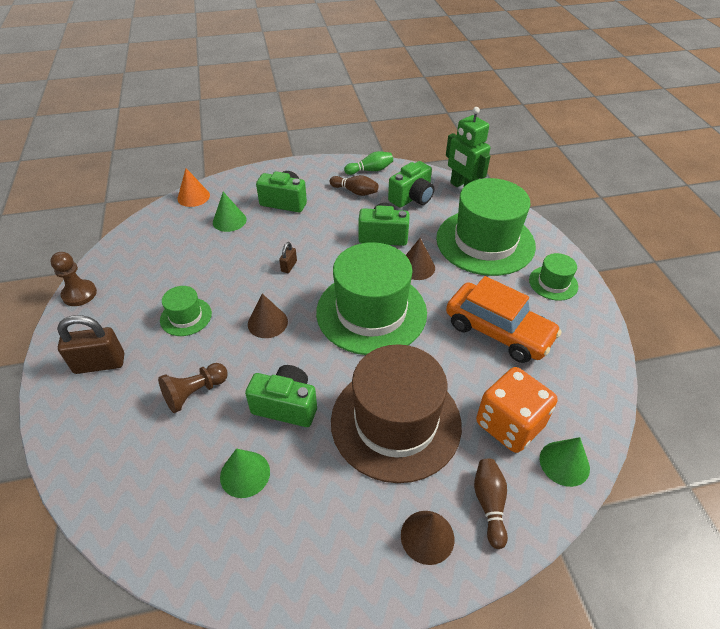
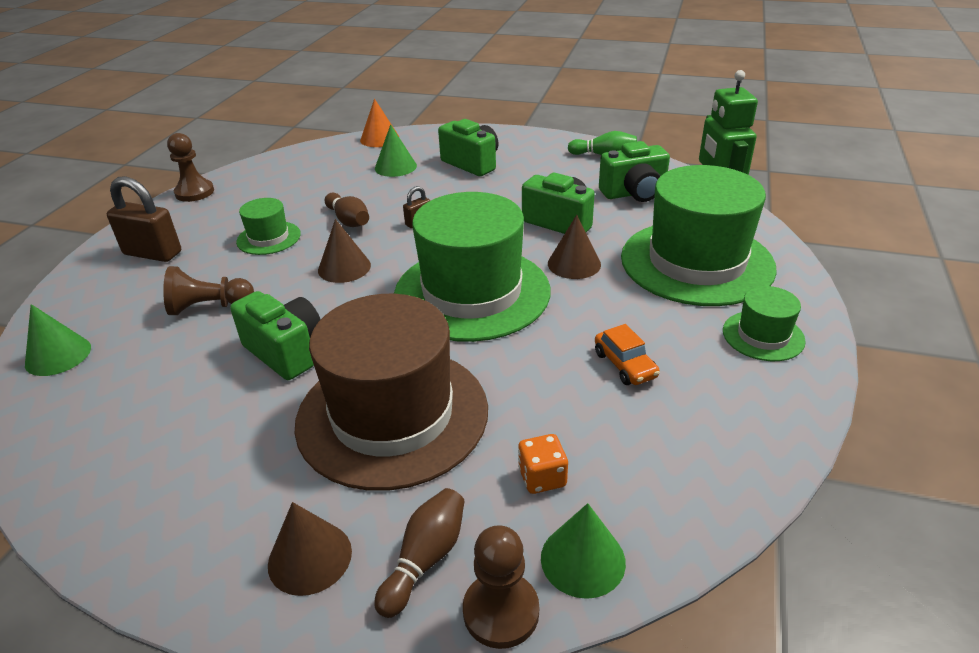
camera: 30 degrees right, 10 degrees down
green cone [220,448,270,498] -> green cone moved to [25,304,91,376]
brown bowling pin [330,175,378,196] -> brown bowling pin moved to [325,193,369,227]
orange car [446,276,562,363] -> orange car [595,324,660,385], size x0.45
orange dice [476,367,558,453] -> orange dice [518,434,568,494], size x0.47
none -> brown pawn [463,525,539,649]

